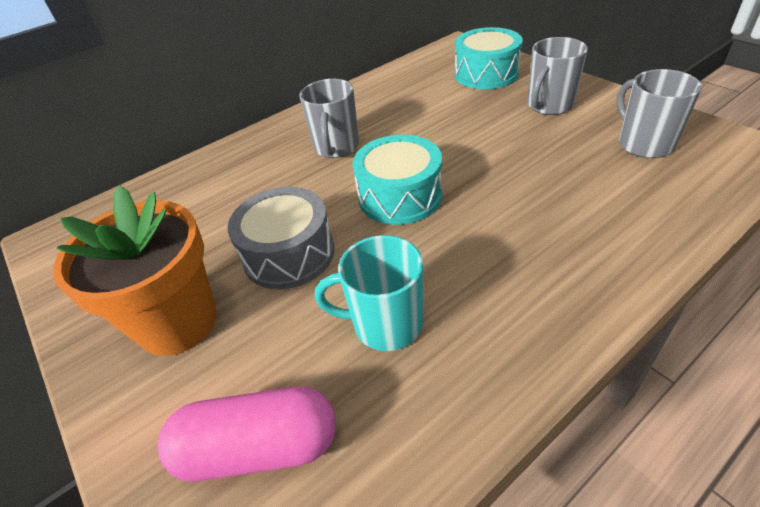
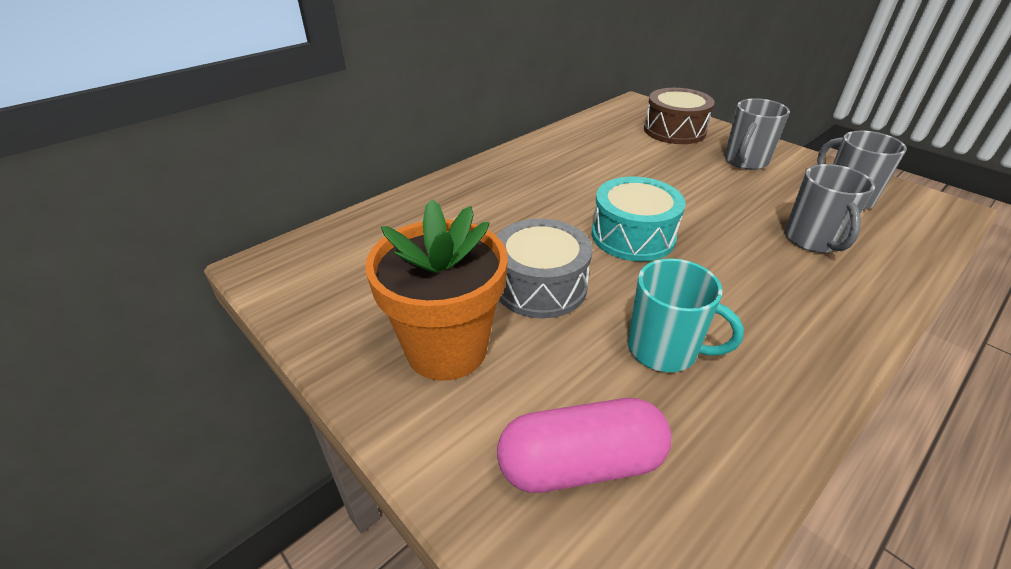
camera: 10 degrees left, 5 degrees down
grey mug [299,79,359,158] -> grey mug moved to [785,164,875,253]
turquoise mug [315,235,423,351] -> turquoise mug turned 150 degrees counterclockwise [628,258,744,372]
turquoise drum [455,27,523,89] -> brown drum [644,88,715,144]

